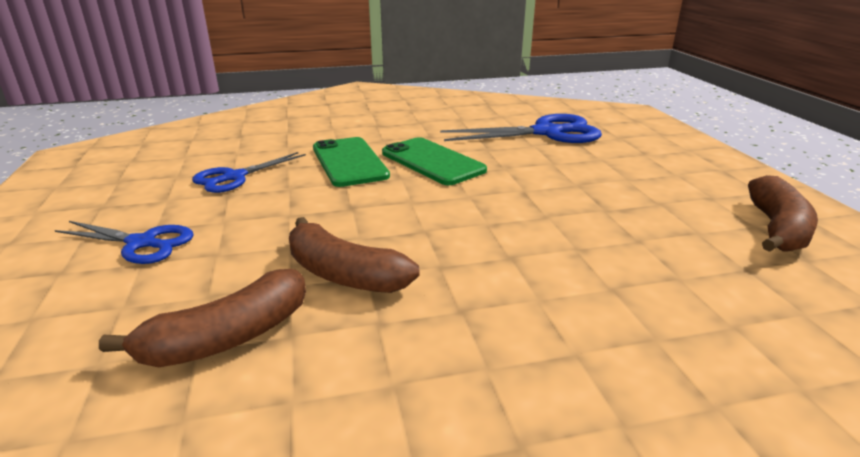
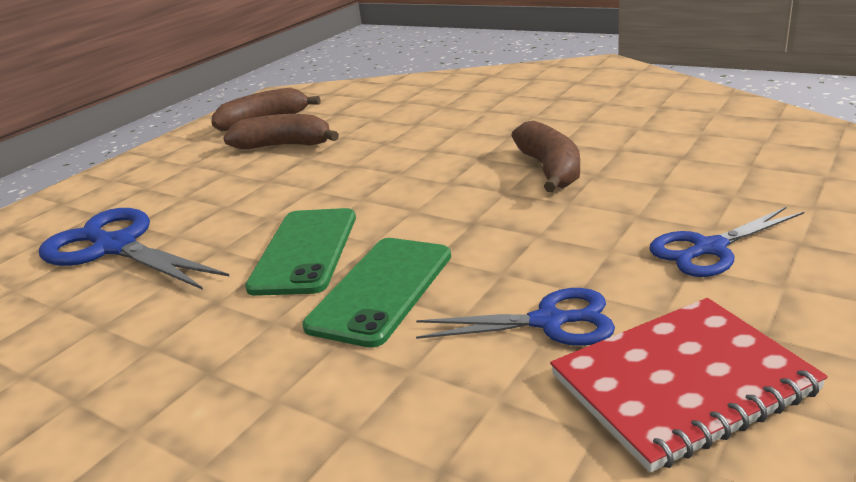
camera: 130 degrees left, 0 degrees up
blue scissors [55,221,194,264] -> blue scissors turned 90 degrees counterclockwise [649,206,804,277]
brown banana [99,269,306,367] -> brown banana moved to [223,114,339,150]
none -> red notebook [550,298,828,472]

